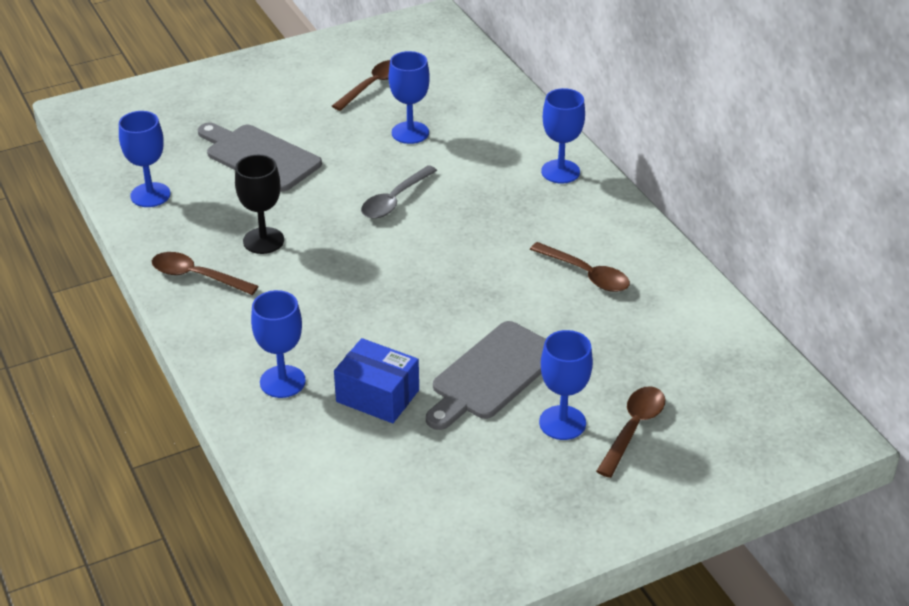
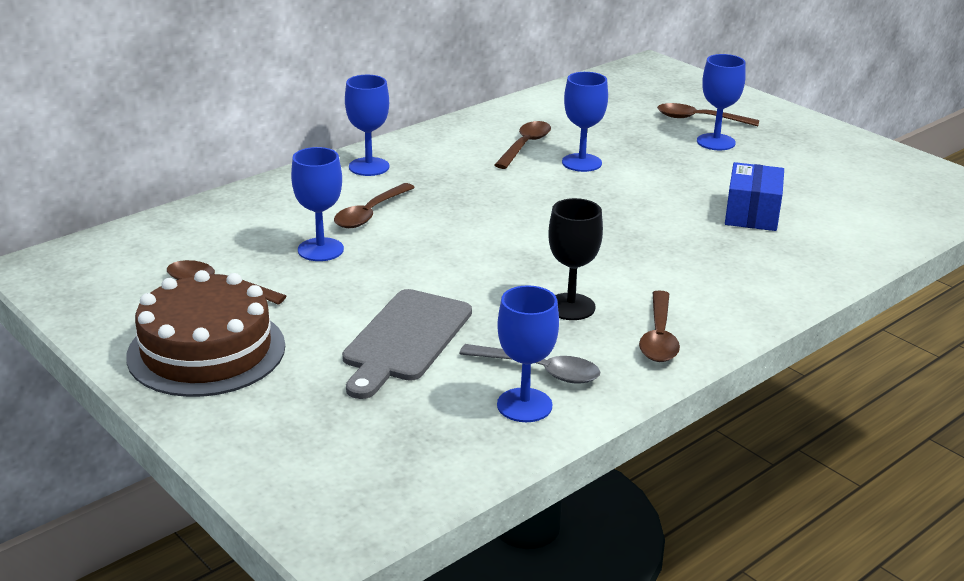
camera: 105 degrees left, 10 degrees down
blue goblet [251,290,306,398] -> blue goblet moved to [562,72,608,172]
grey spoon [361,165,437,219] -> grey spoon moved to [459,344,600,383]
grey cutting board [426,321,546,430] -> none
none -> brown cake [126,270,285,397]
none -> brown spoon [334,183,415,228]

